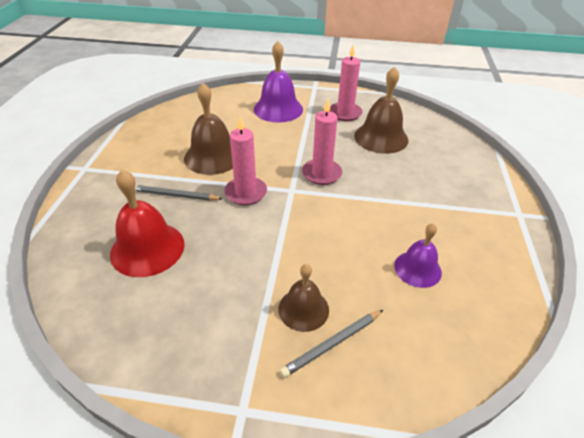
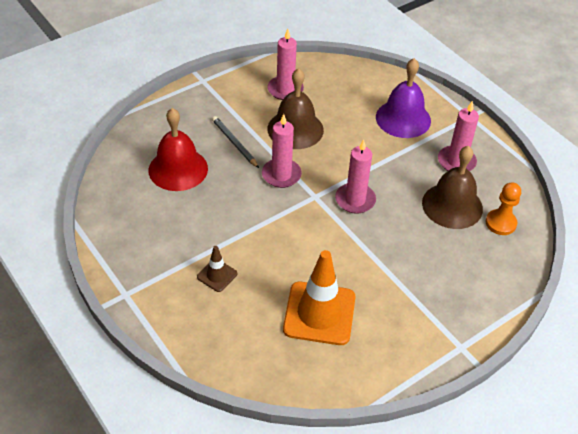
camera: 45 degrees right, 5 degrees up
brown bell [278,264,329,332] -> brown traffic cone [197,246,237,292]
grey pencil [280,310,383,378] -> none
purple bell [394,223,442,288] -> orange traffic cone [283,250,356,345]
none -> pink candle [268,29,304,100]
none -> orange pawn [486,182,521,235]

